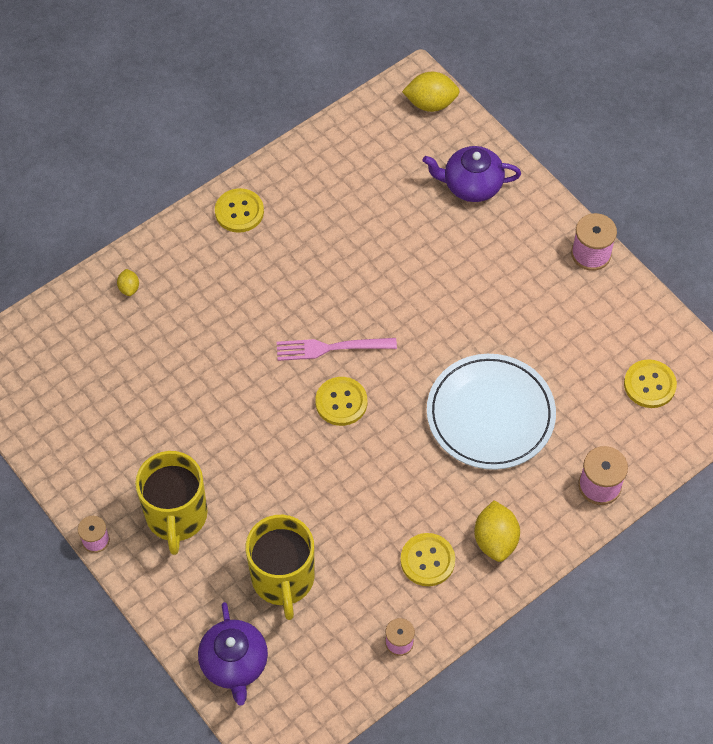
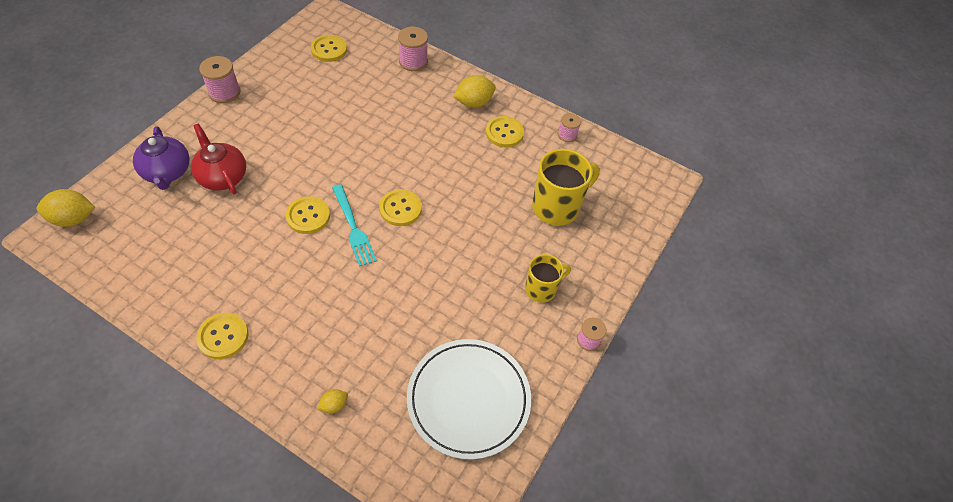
camera: 115 degrees left, 5 degrees down
yellow mug [135,451,208,555] -> yellow mug [525,254,571,303], size x0.61
purple teapot [198,602,268,706] -> none
pink fork [277,338,397,361] -> turquoise fork [332,184,377,267]
yellow lemon [402,72,460,112] -> yellow lemon turned 75 degrees counterclockwise [37,189,95,227]
white plate [427,354,556,470] -> white plate moved to [407,339,531,460]
none -> red teapot [191,124,246,194]
none -> yellow button [286,196,330,234]

